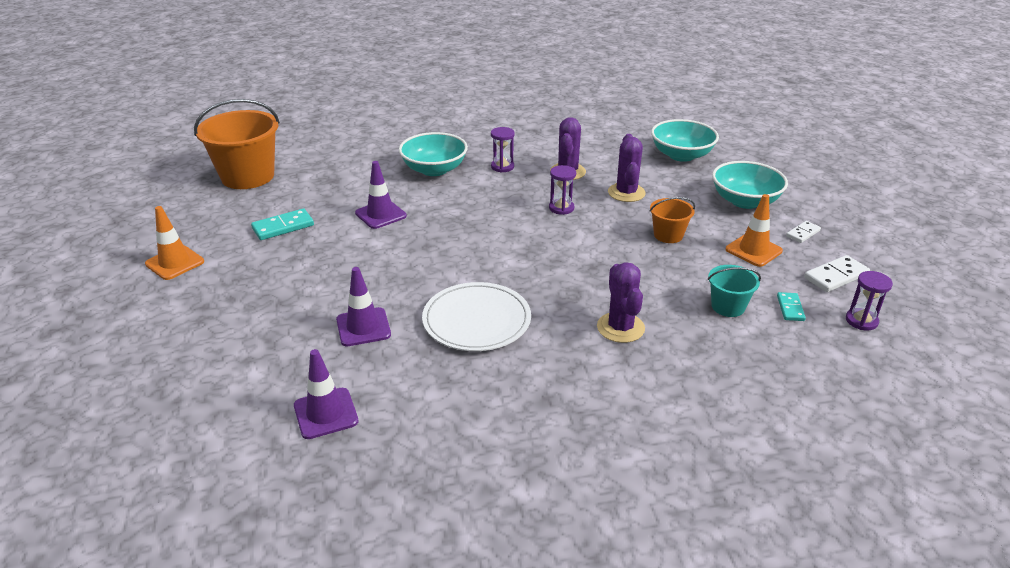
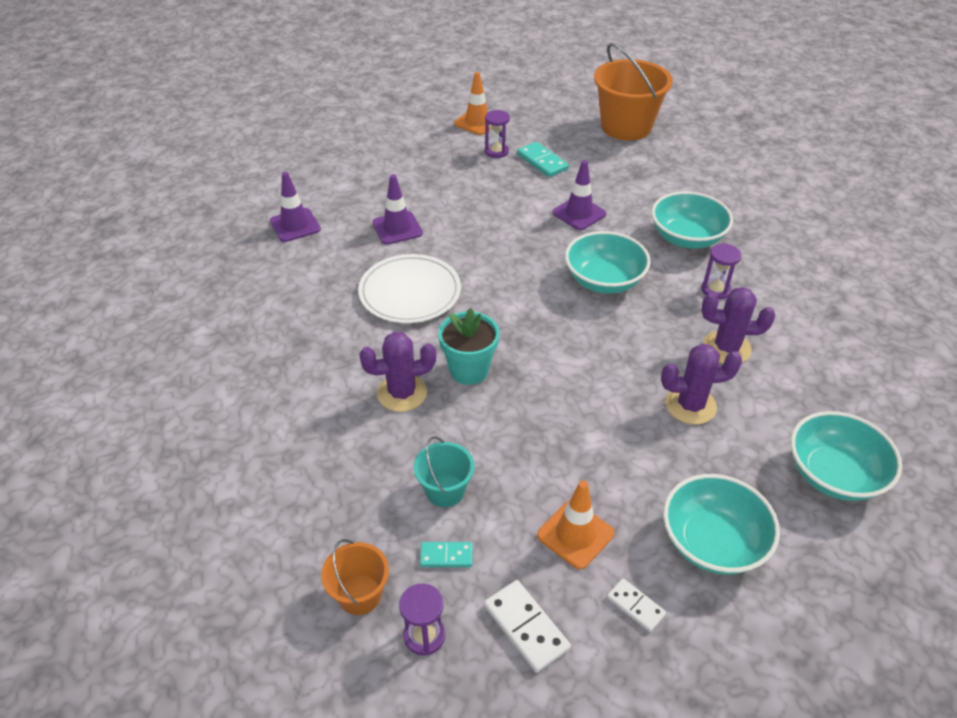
camera: 85 degrees right, 10 degrees up
purple hourglass [549,165,576,215] -> purple hourglass moved to [485,110,510,158]
orange bucket [650,197,695,243] -> orange bucket moved to [321,539,389,615]
none -> turquoise flower pot [438,308,499,385]
none -> turquoise bowl [565,231,651,294]

